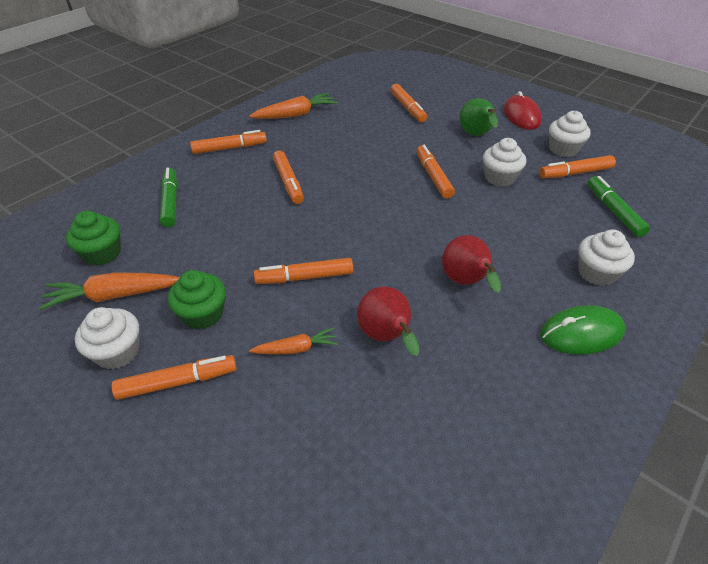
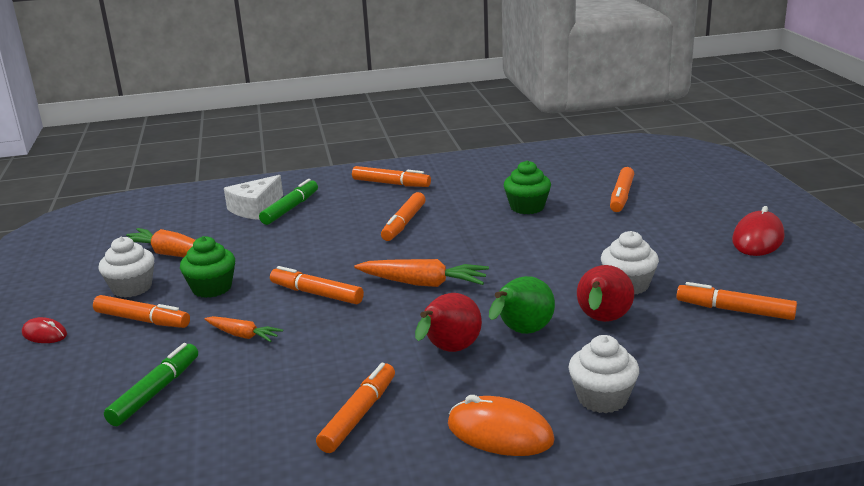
camera: 40 degrees right, 20 degrees down
green cupcake [66,210,121,266] -> green cupcake moved to [504,160,551,214]
orange carrot [249,93,337,119] -> orange carrot moved to [354,259,489,287]
red pear [357,286,419,356] -> red pear moved to [577,265,634,322]
orange marker [416,145,455,199] -> orange marker moved to [316,363,395,453]
green pear [460,98,498,136] -> green pear moved to [489,276,555,334]
green mouse [540,305,625,355] -> orange mouse [448,395,555,456]
white cupcake [549,111,591,157] -> none
green marker [588,176,650,237] -> green marker moved to [104,343,198,426]
none -> red mouse [22,317,67,343]
none -> white cheese [224,175,283,220]

